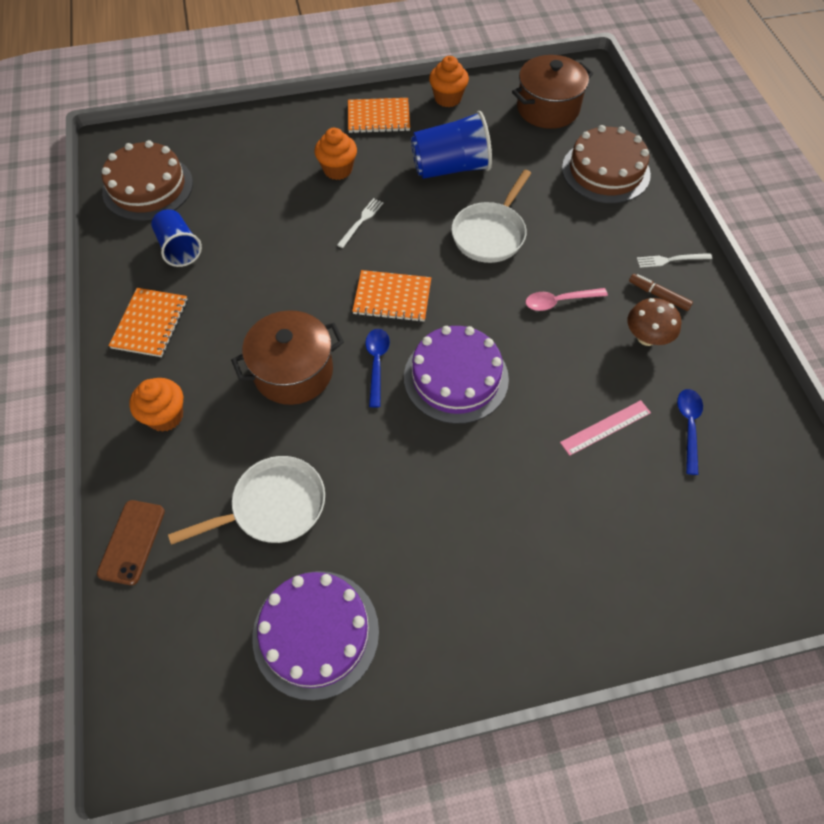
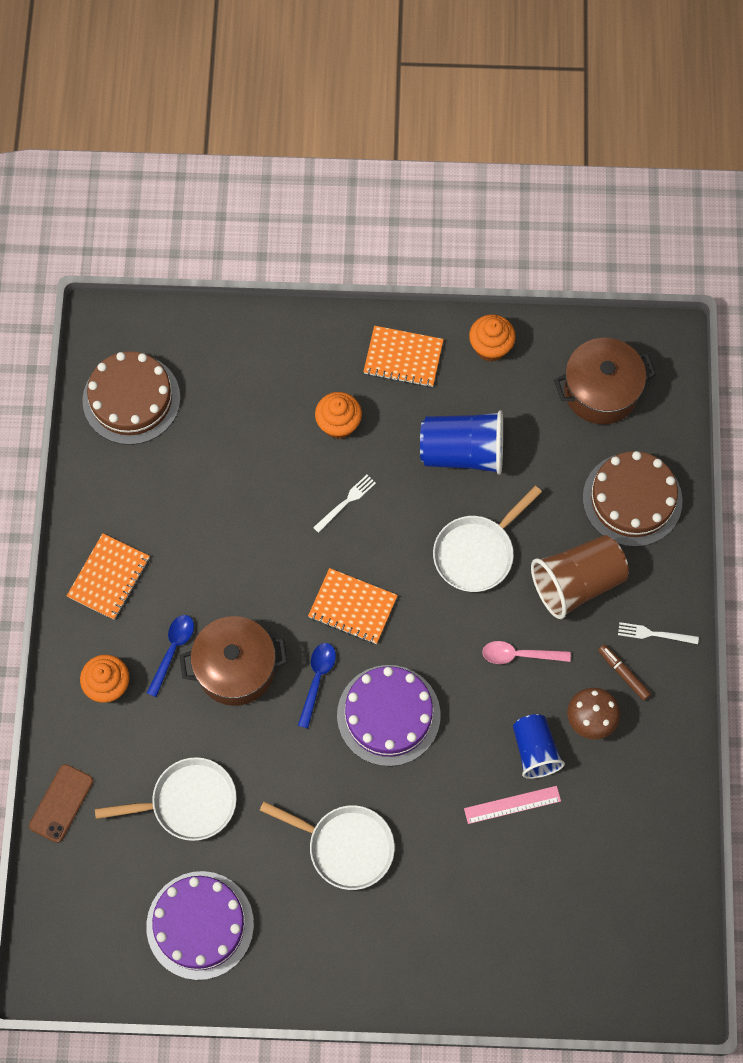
camera: 15 degrees right, 10 degrees up
blue cup [151,209,202,267] -> blue cup moved to [513,714,565,779]
blue spoon [677,389,703,475] -> blue spoon moved to [147,615,194,697]
none -> white pan [259,801,395,890]
none -> brown cup [531,535,629,619]

